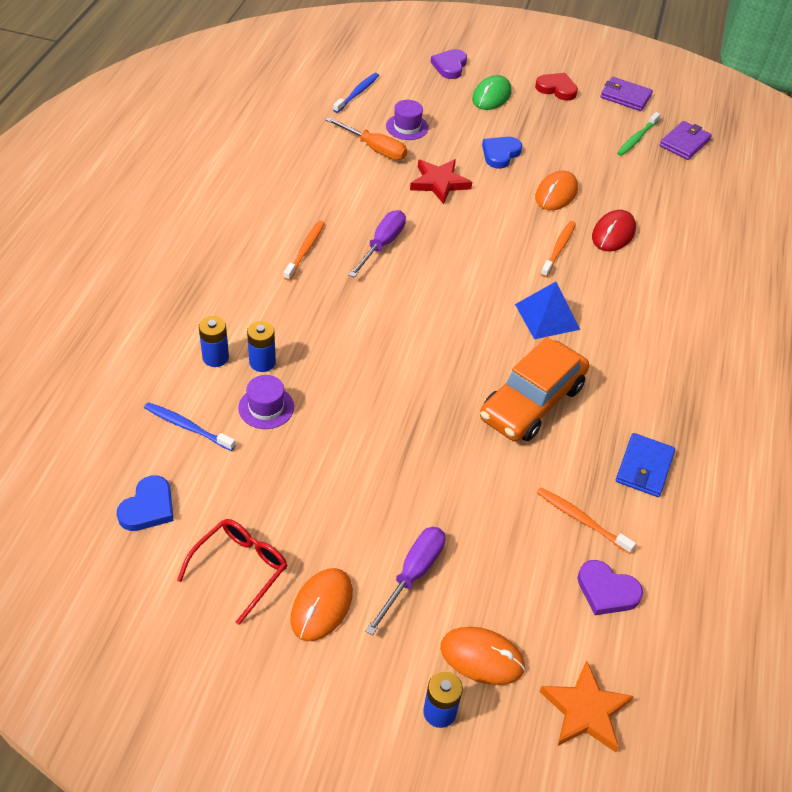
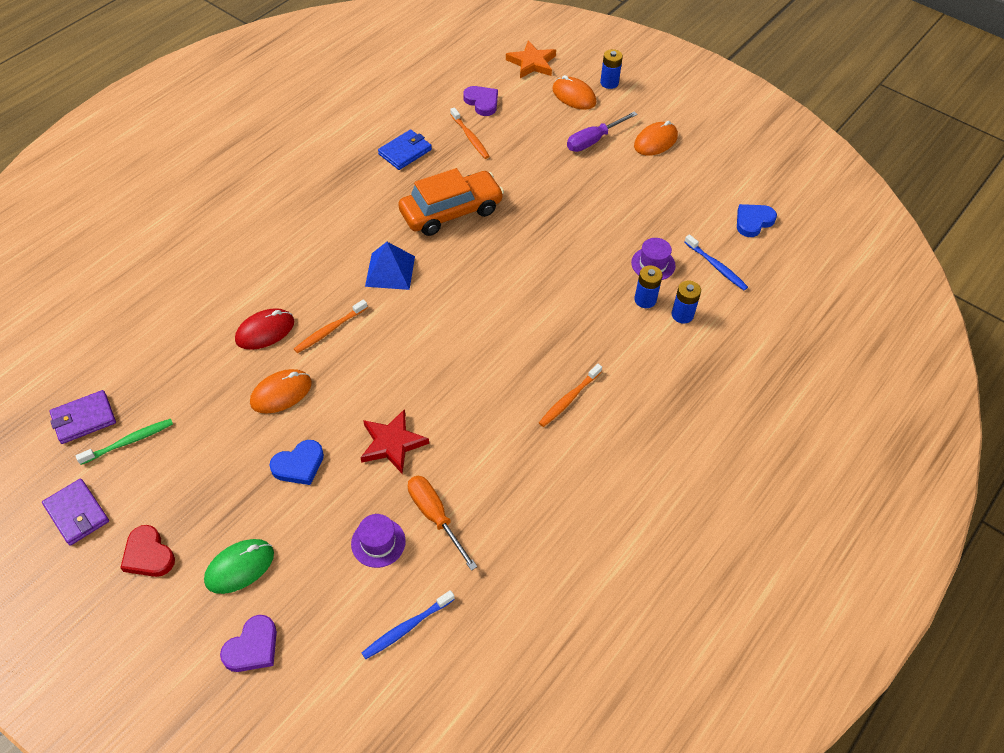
camera: 155 degrees left, 5 degrees up
red glasses [177,519,287,625] -> none
purple screwdriver [349,210,406,278] -> none

